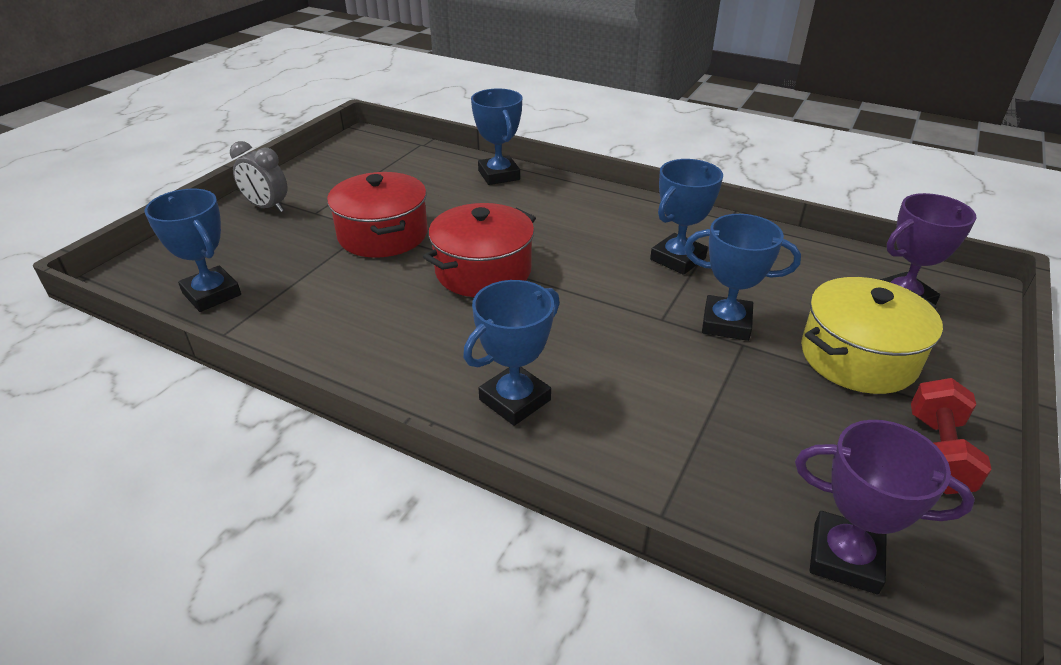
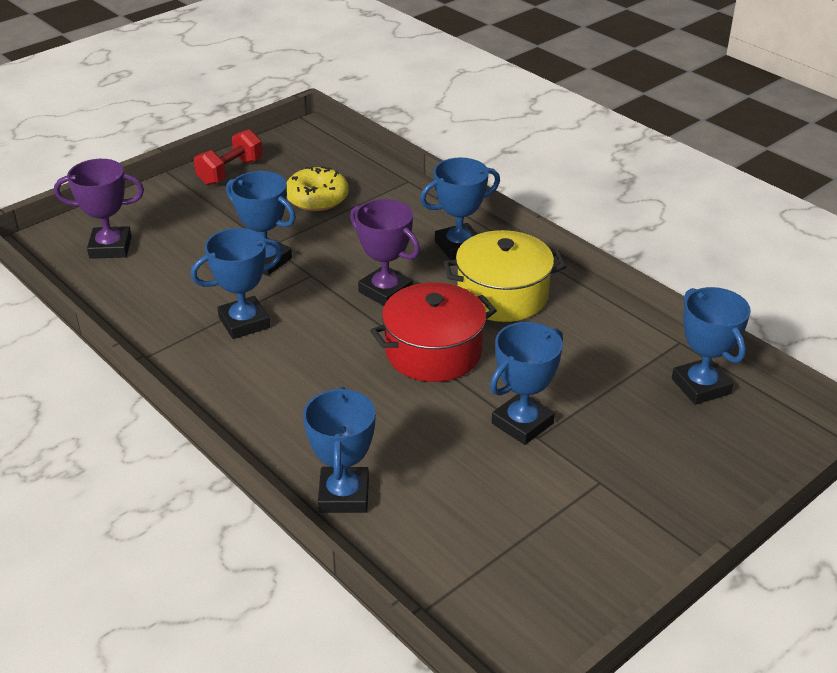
camera: 160 degrees left, 0 degrees up
grey clock [230,141,287,212] -> none
red pot [327,172,428,258] -> blue trophy [490,322,563,445]
purple trophy [795,420,975,594] -> purple trophy moved to [350,199,420,306]
yellow pot [801,277,943,394] -> yellow pot moved to [443,230,566,322]
none -> yellow donut [286,166,349,211]

